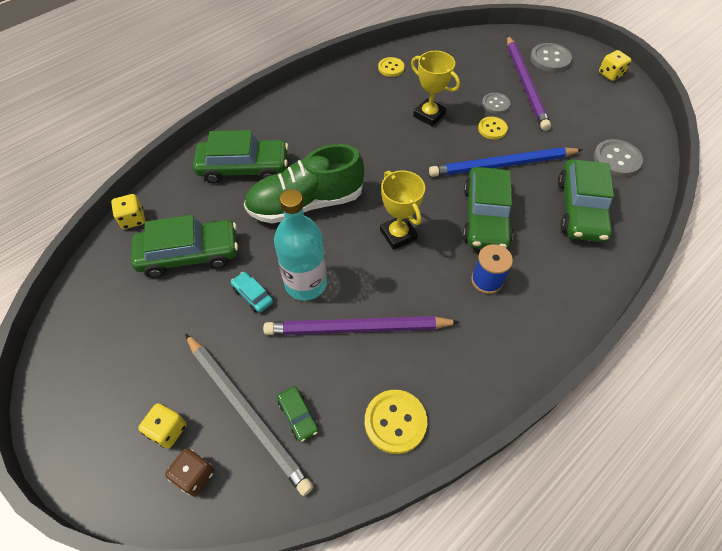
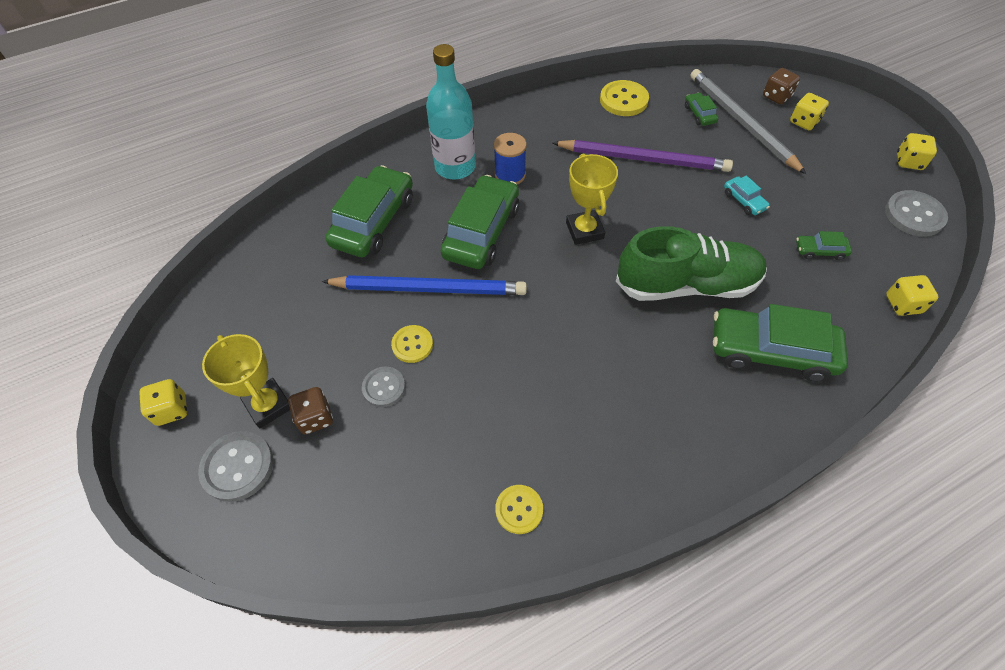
camera: 165 degrees left, 0 degrees up
green car [131,215,238,278] -> green car [796,231,852,260], size x0.45
turquoise bottle [274,189,327,301] -> turquoise bottle moved to [426,44,476,179]
yellow trophy [411,51,460,126] -> yellow trophy moved to [202,334,290,428]
purple pencil [507,35,551,131] -> brown dice [288,387,333,434]
grey button [593,139,643,177] -> grey button moved to [885,190,948,237]
none -> yellow dice [897,133,937,170]

